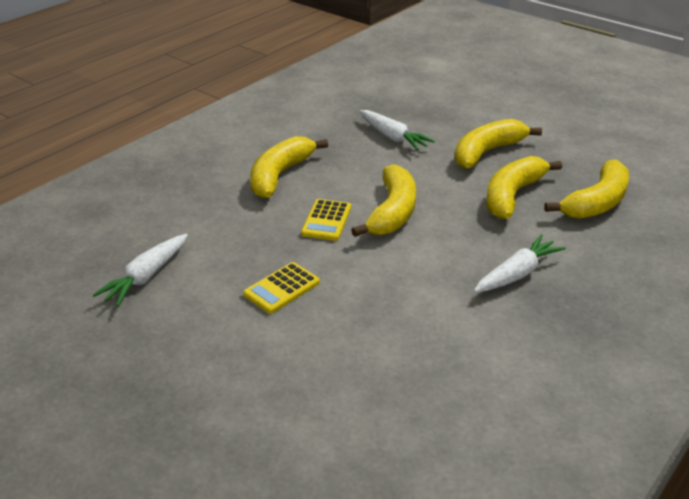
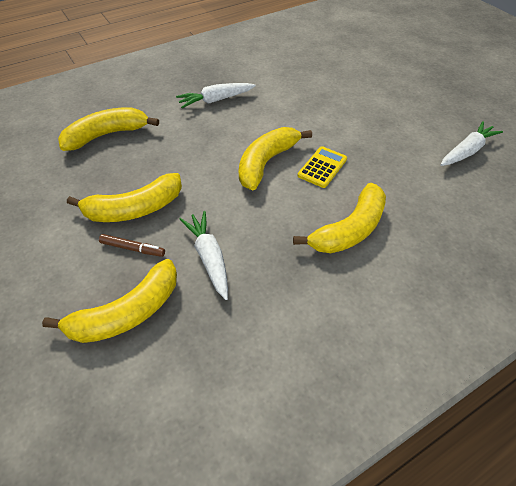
camera: 160 degrees left, 15 degrees up
yellow calculator [243,262,320,314] -> none
yellow banana [486,156,562,219] -> yellow banana moved to [42,259,177,343]
none -> brown marker [99,234,165,257]

